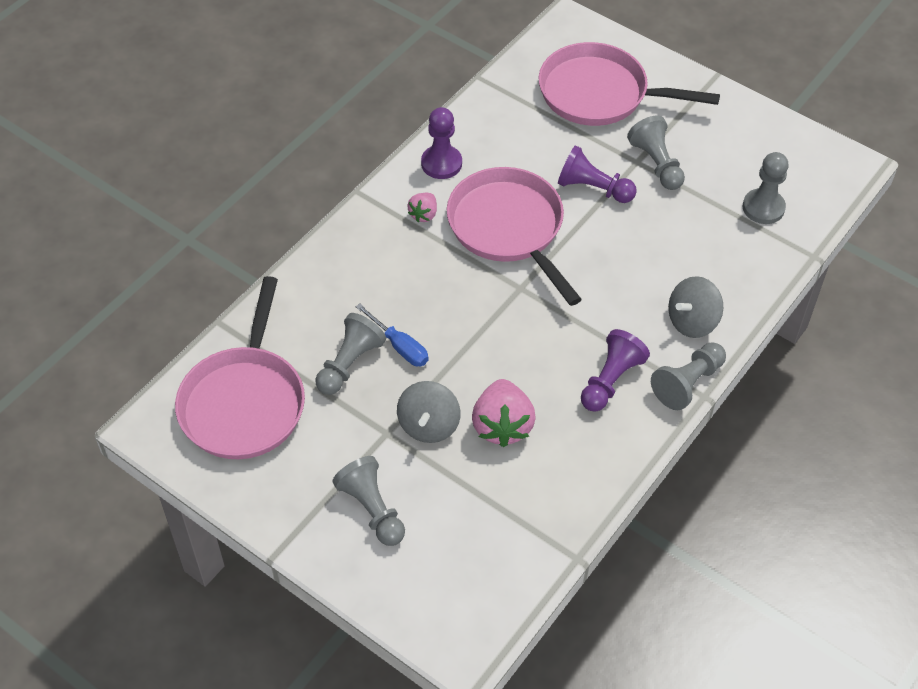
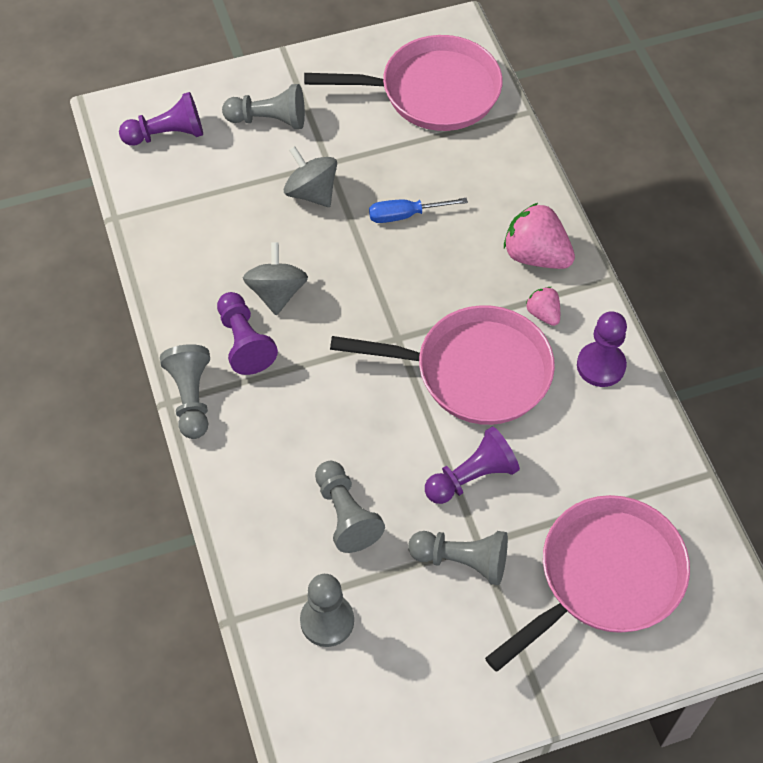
camera: 125 degrees right, 5 degrees up
pink pan [175,276,305,459] -> pink pan turned 135 degrees clockwise [304,35,502,131]
grey pawn [315,313,386,395] -> grey pawn moved to [315,461,385,553]
pink strawberry [472,379,536,447] -> pink strawberry moved to [504,203,575,269]
grey spinning top [668,276,723,338] -> grey spinning top moved to [243,242,308,315]
none -> purple pawn [119,92,203,146]

